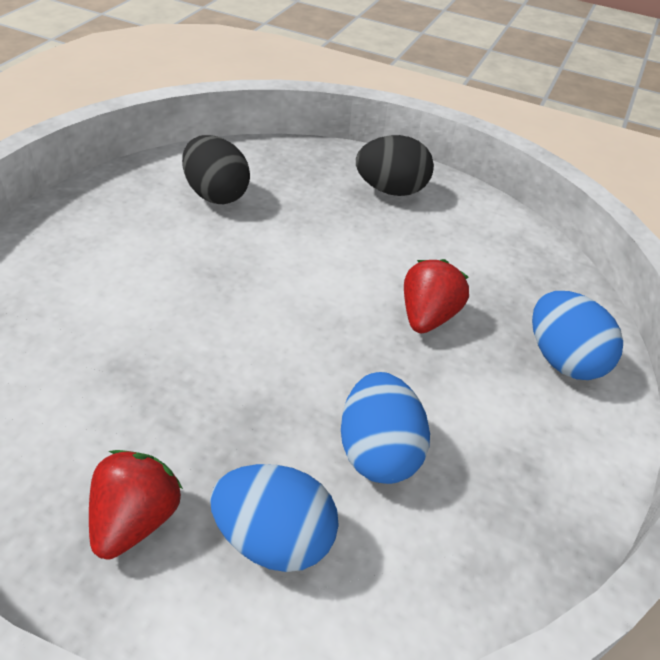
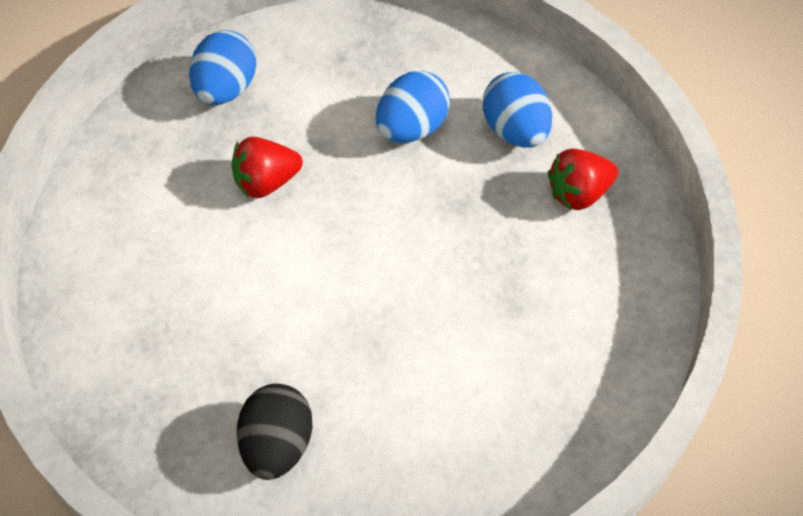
camera: 130 degrees left, 15 degrees up
black egg [356,135,434,196] -> none

